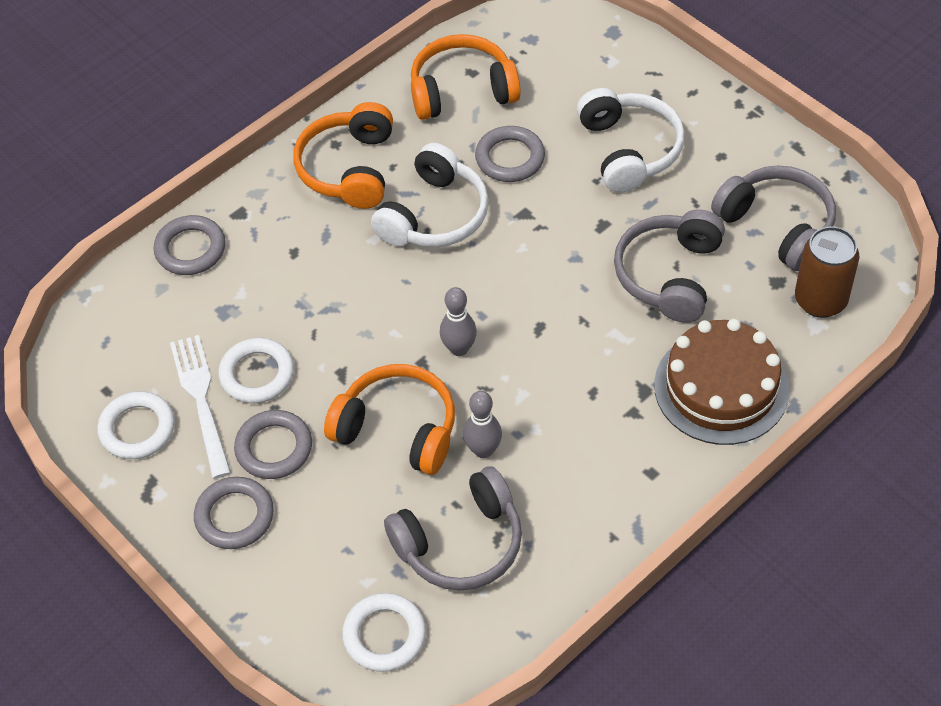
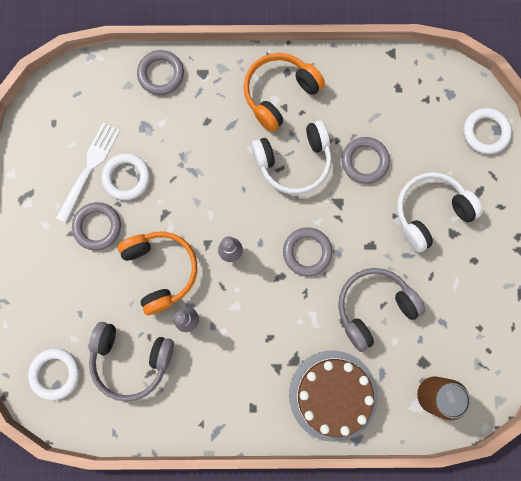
camera: 40 degrees right, 25 degrees up
white ring [97,391,175,459] -> white ring moved to [464,108,512,154]
grey ring [194,477,274,549] -> grey ring moved to [283,227,332,276]
orange headphones [411,34,521,120] -> none
white headphones [577,88,685,193] -> white headphones turned 150 degrees counterclockwise [397,172,483,253]
grey headphones [711,165,836,271] -> none

